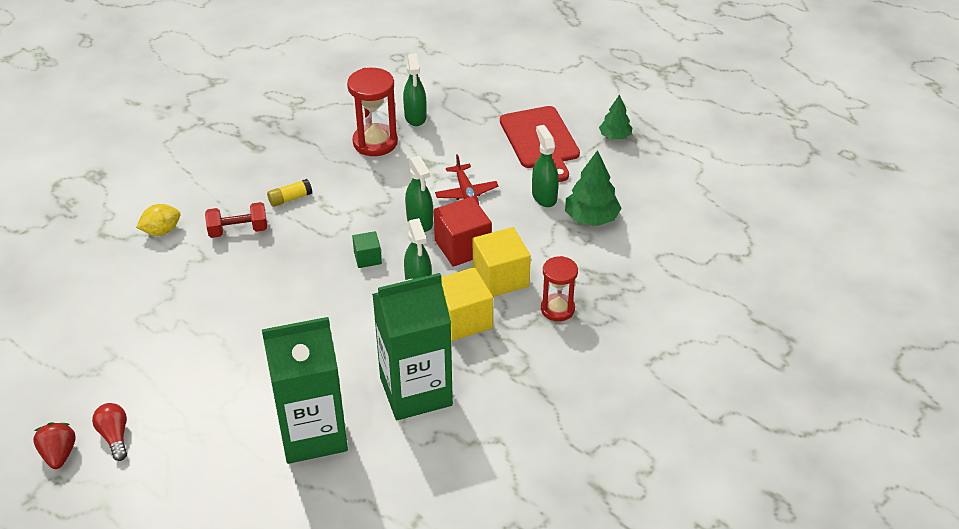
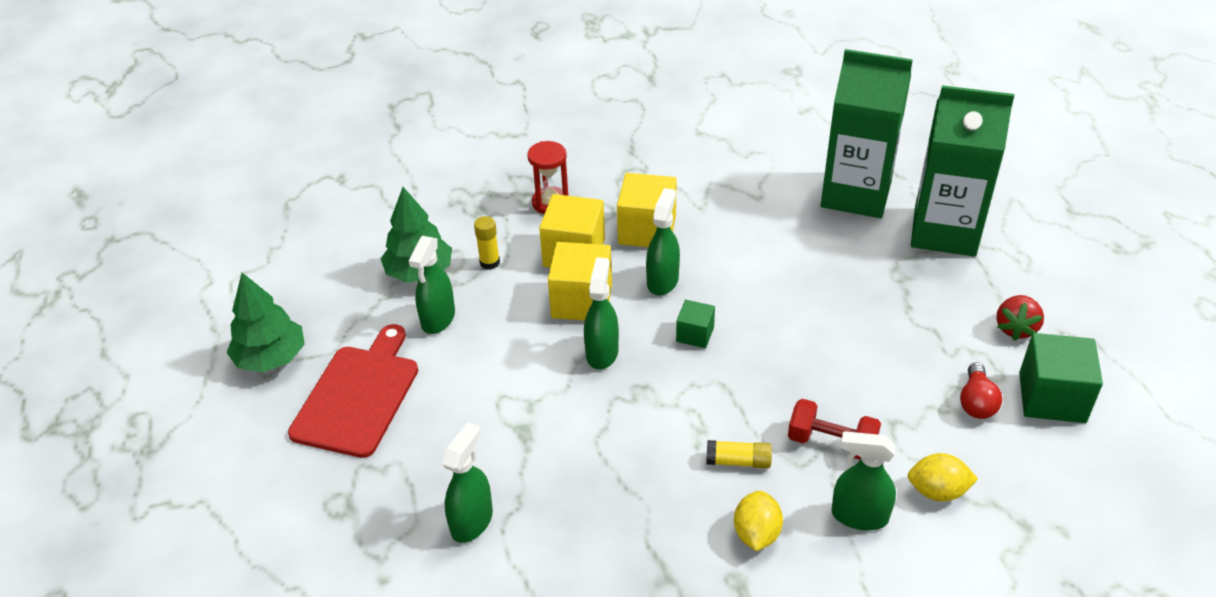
camera: 145 degrees left, 0 degrees up
red strawberry [33,422,76,469] -> red strawberry moved to [996,295,1044,341]
red light bulb [92,403,127,461] -> red light bulb moved to [960,362,1002,419]
red hourglass [347,68,398,156] -> none
green carton [372,273,453,420] -> green carton moved to [911,85,1014,257]
red cube [434,197,492,267] -> yellow cube [548,242,612,321]
red plane [435,154,499,204] -> none
green tree [599,94,633,139] -> green tree [226,273,305,373], size x1.57
none -> yellow glue stick [474,216,500,270]
none -> yellow lemon [734,491,783,551]
none -> green spray bottle [832,431,896,530]
none -> green cube [1019,333,1103,423]

